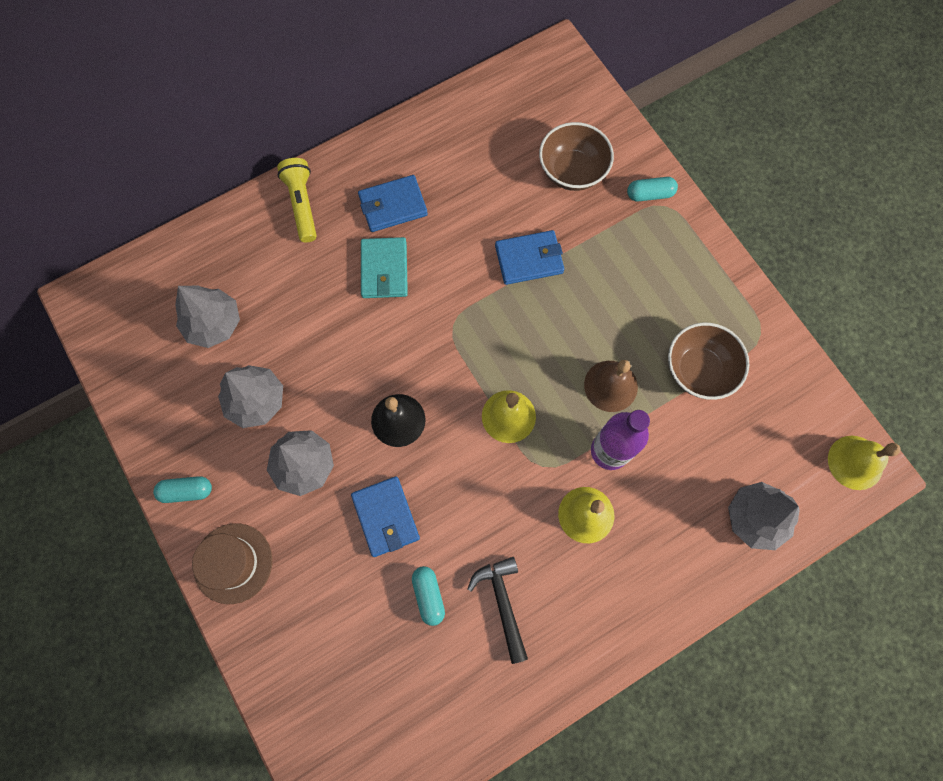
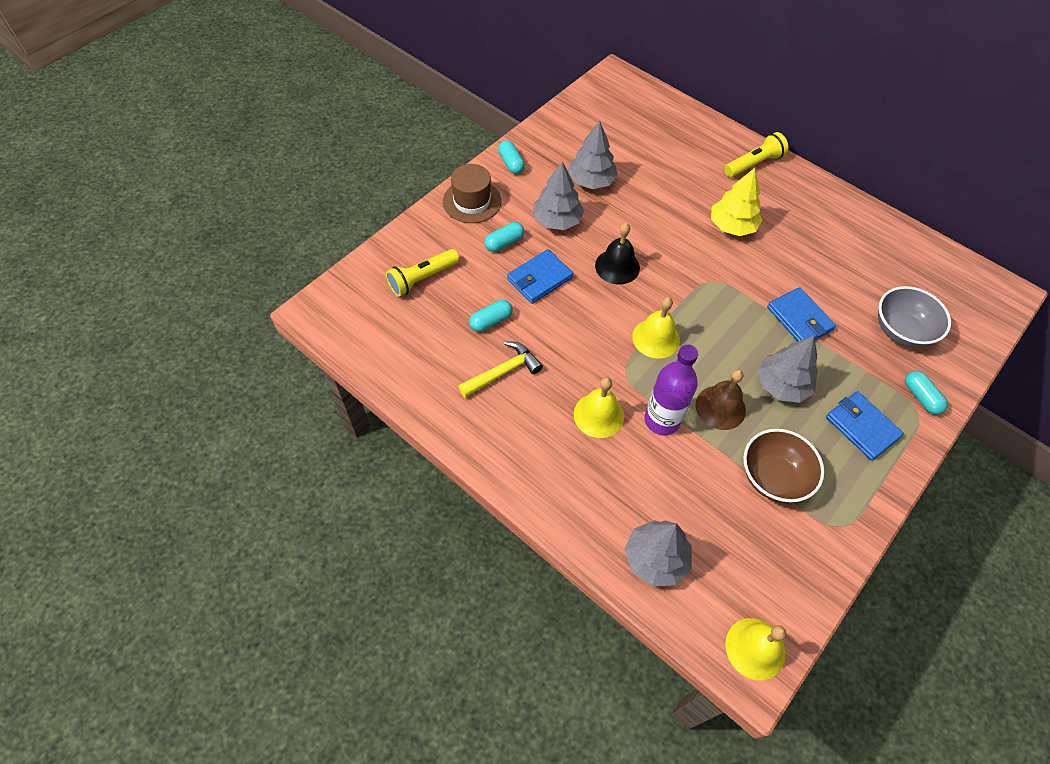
camera: 70 degrees right, 15 degrees down
grey tree [175,286,240,348] -> grey tree moved to [757,336,818,403]
blue wallet [358,175,428,232] -> blue wallet moved to [826,391,904,461]
turquoise wallet [361,237,408,298] -> yellow tree [711,168,763,236]
black hammer [467,557,528,664] -> yellow hammer [458,341,543,398]
brown bowl [539,122,614,191] -> grey bowl [878,286,951,347]
none -> yellow flashlight [386,249,459,297]
none -> turquoise capsule [485,222,524,252]

